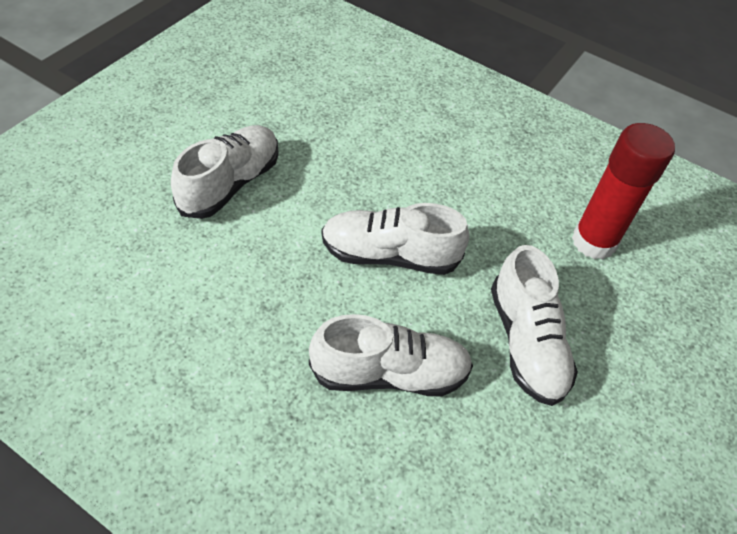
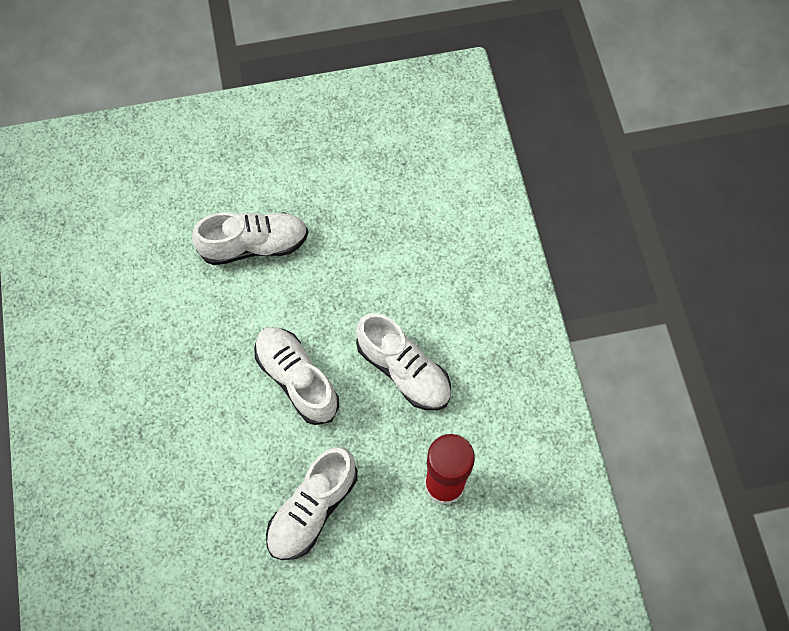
camera: 50 degrees right, 15 degrees up
white shoe [309,314,473,396] -> white shoe moved to [356,313,451,410]

